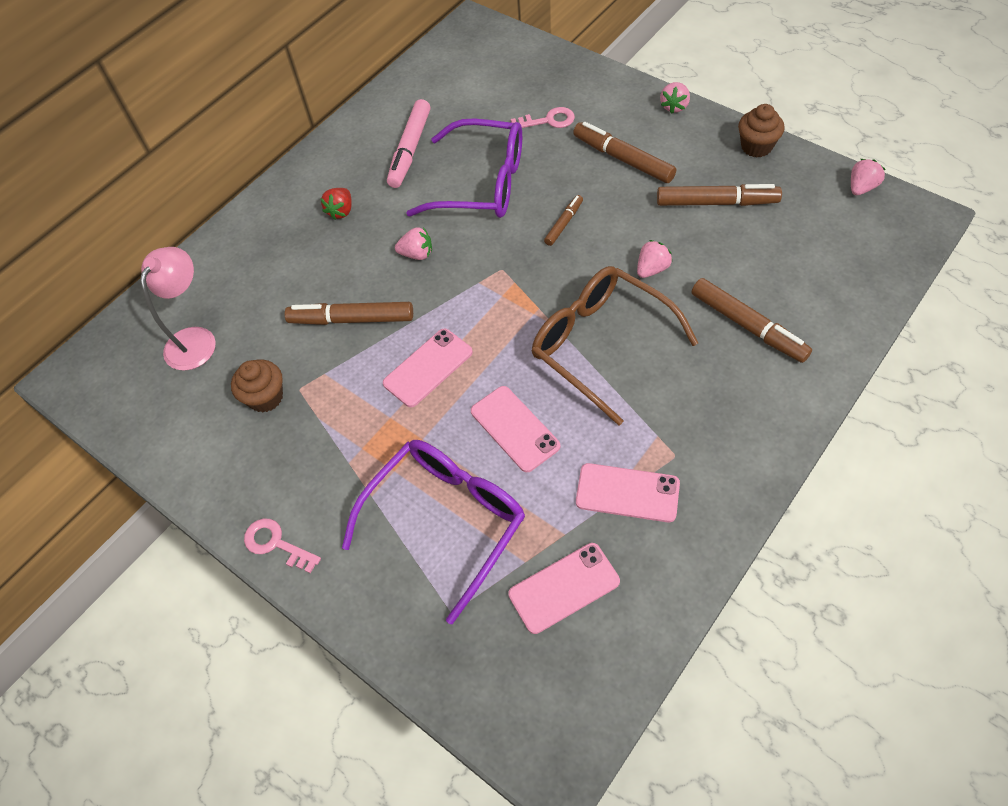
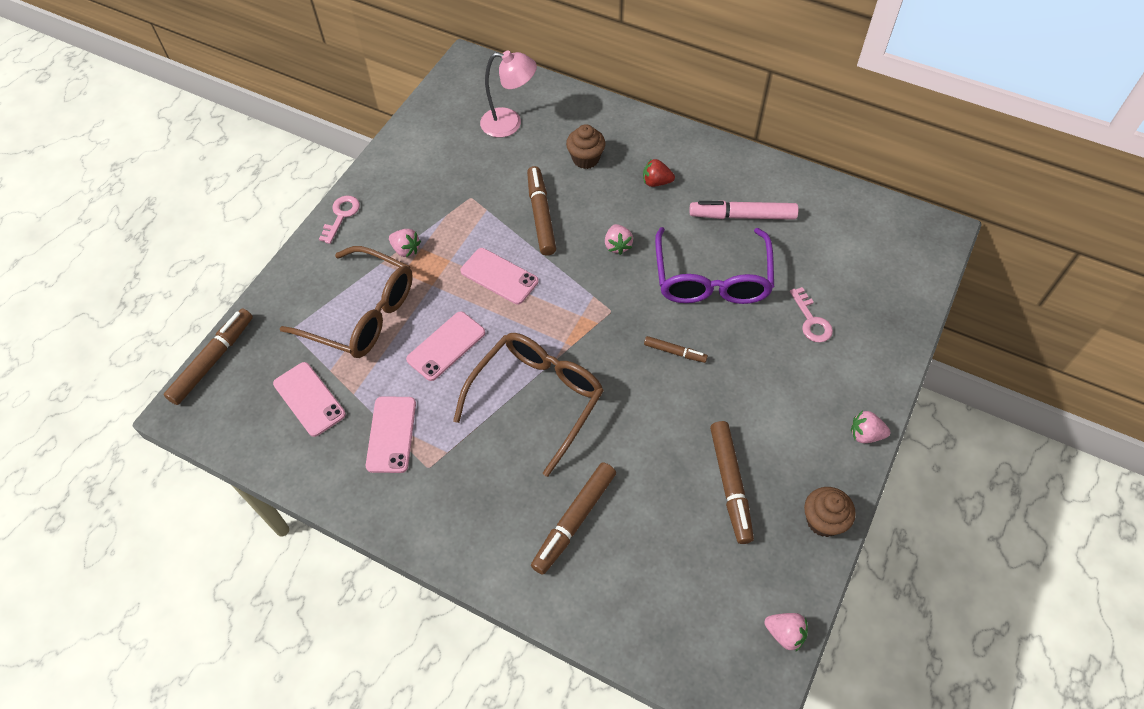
camera: 75 degrees right, 0 degrees up
brown cupcake [231,359,283,413] -> brown cupcake moved to [566,124,605,169]
purple glasses [342,440,525,624] -> brown glasses [280,246,413,358]
brown marker [573,122,676,183] -> brown marker moved to [164,309,253,405]
pink strawberry [637,240,672,278] -> pink strawberry moved to [389,229,421,257]

